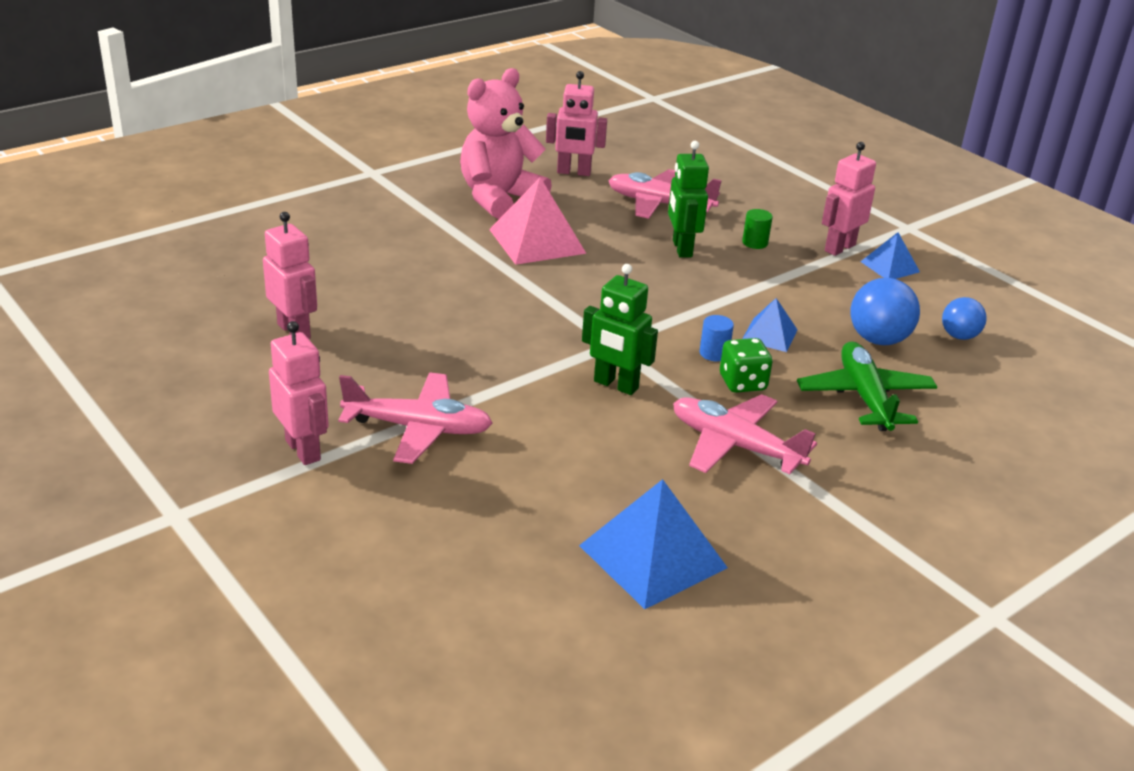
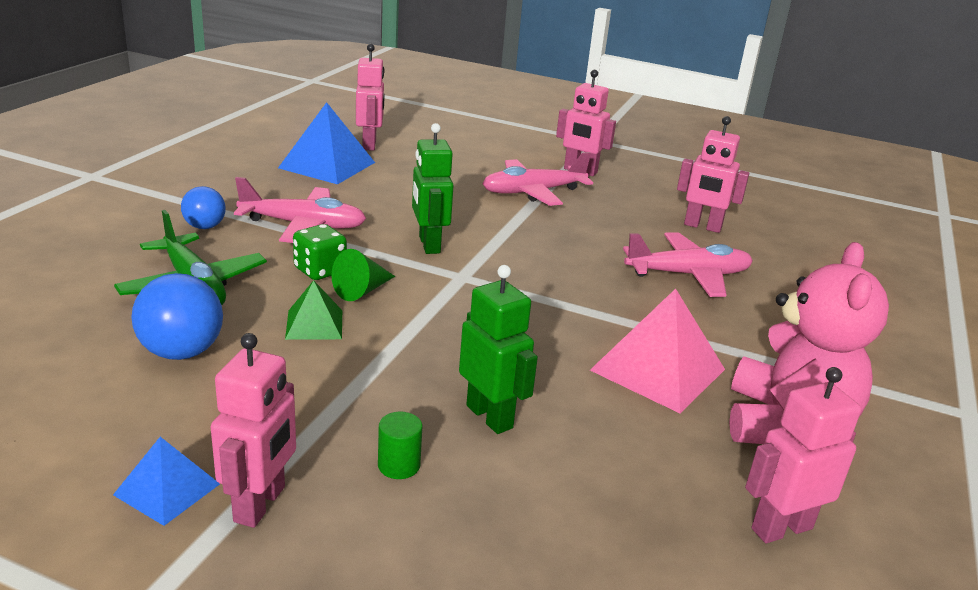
camera: 150 degrees right, 5 degrees down
green robot [582,264,658,395] -> green robot turned 105 degrees counterclockwise [412,123,454,254]
pink plane [608,169,722,219] -> pink plane moved to [623,233,753,297]
blue cylinder [699,315,734,361] -> green cone [332,249,395,301]
blue pyramid [743,298,798,352] -> green pyramid [285,280,342,340]
blue ball [942,297,987,340] -> blue ball moved to [181,186,226,229]
none -> pink robot [356,44,385,151]

